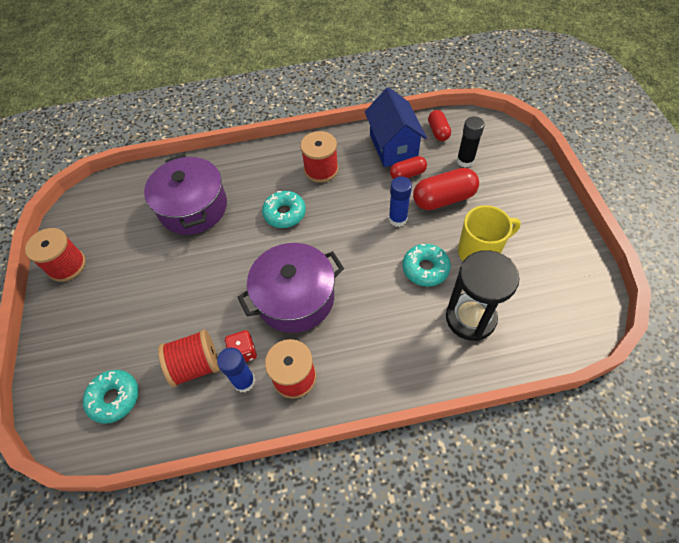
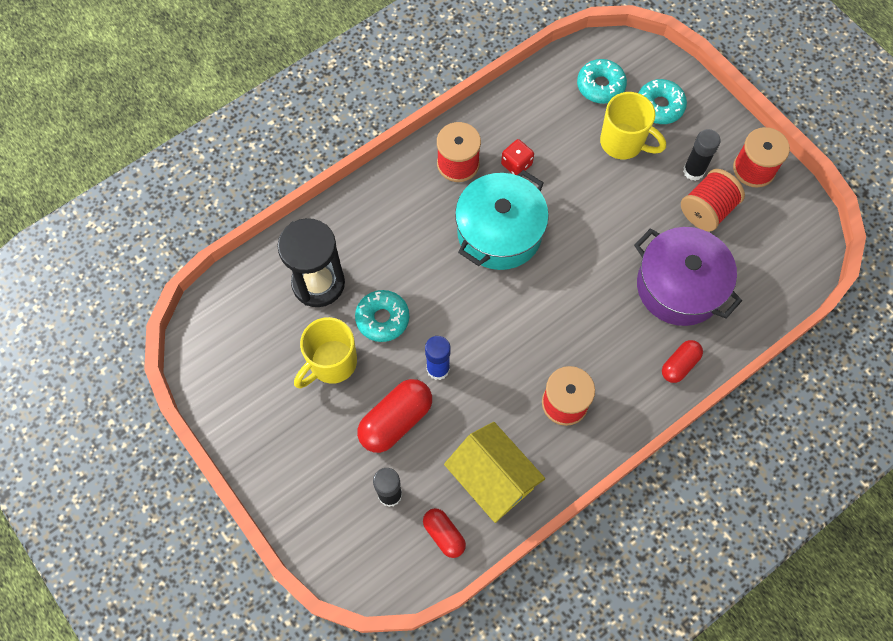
camera: 150 degrees right, 10 degrees up
red spool [158,329,219,387] -> red spool moved to [681,169,745,232]
blue glue stick [217,348,255,392] -> none
purple pot [237,243,344,333] -> turquoise pot [455,170,549,270]
turquoise donut [262,191,306,228] -> turquoise donut moved to [638,79,687,124]
blue house [365,87,427,167] -> yellow house [444,422,545,523]
red capsule [390,156,427,179] -> red capsule moved to [662,340,703,383]
none -> yellow mug [600,92,666,159]
none -> black glue stick [683,129,721,181]

